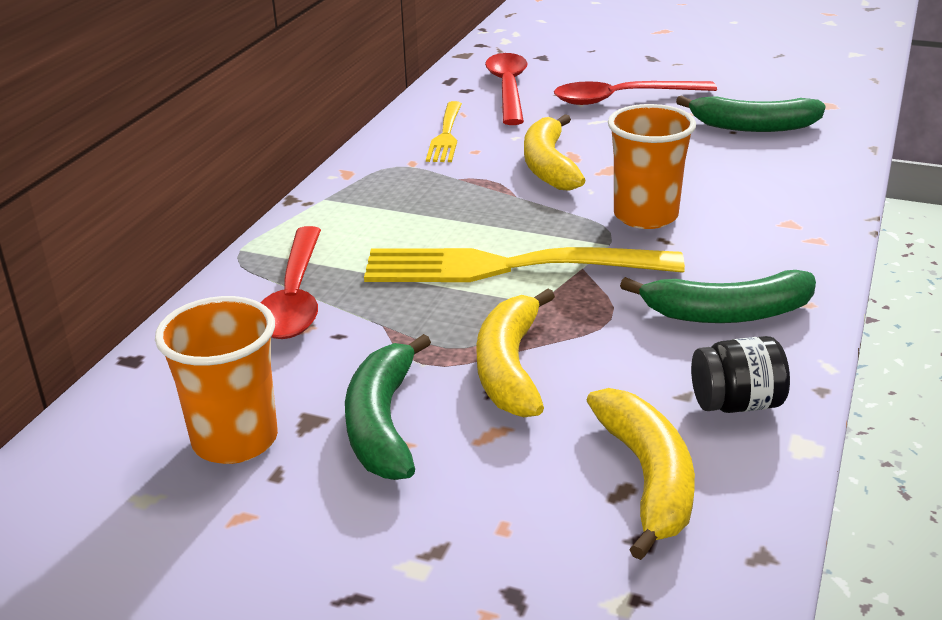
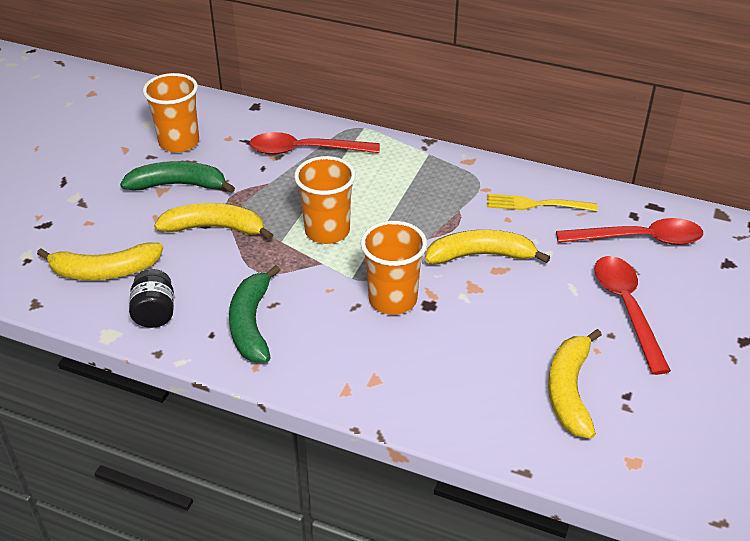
camera: 90 degrees right, 10 degrees up
yellow fork [364,247,685,282] -> orange cup [294,156,356,244]
green banana [676,96,826,132] -> yellow banana [548,329,602,439]

